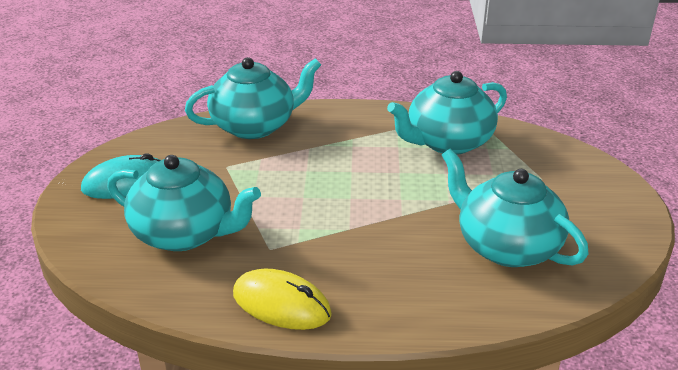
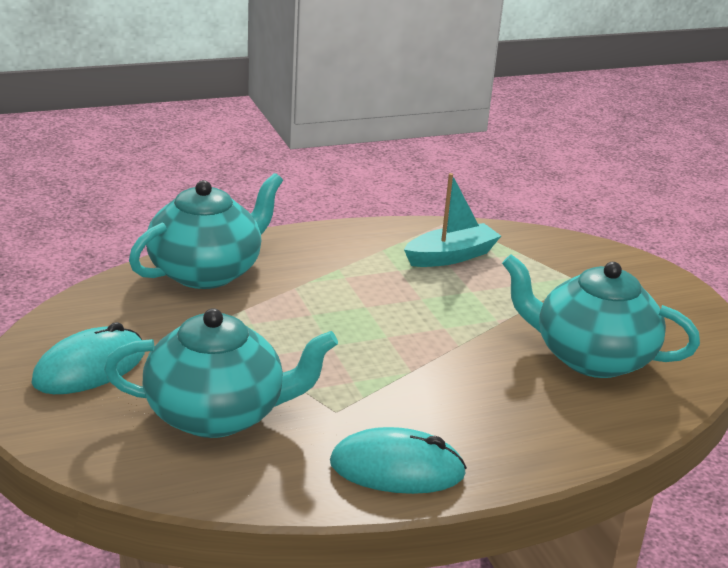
camera: 25 degrees left, 5 degrees down
yellow mouse [233,269,332,330] -> turquoise mouse [330,427,467,494]
turquoise teapot [387,71,507,155] -> turquoise boat [404,173,501,267]

